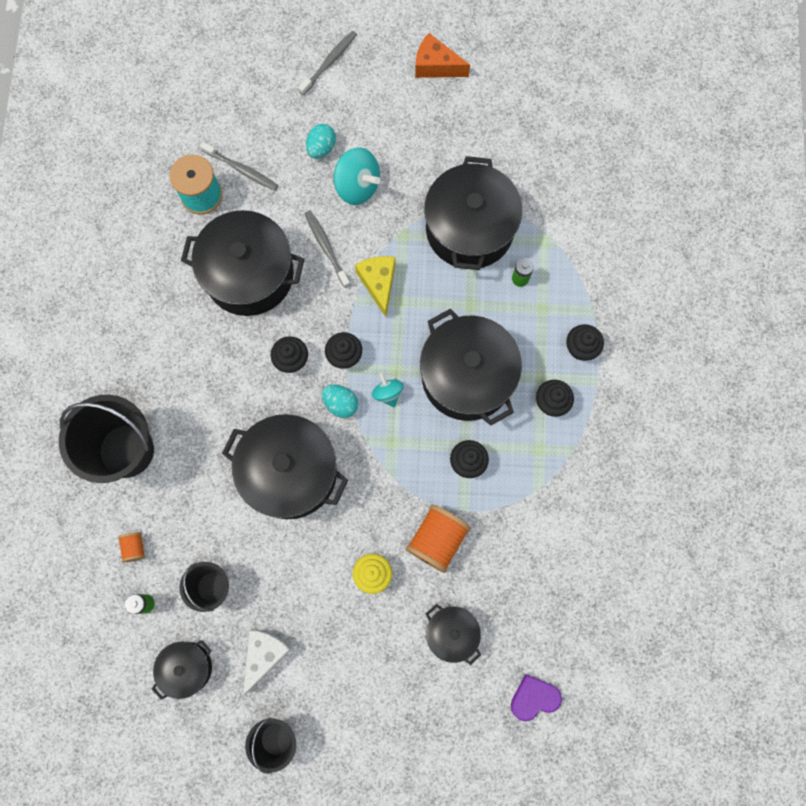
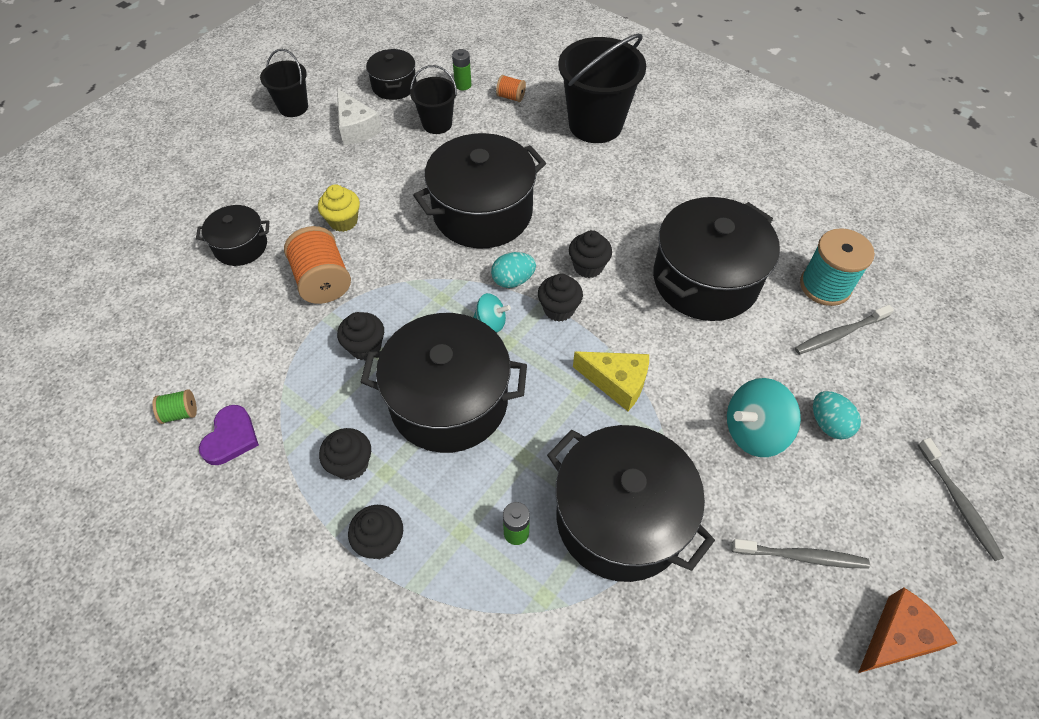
camera: 125 degrees right, 20 degrees down
grey toothbrush [304,210,350,288] -> grey toothbrush moved to [732,539,870,569]
purple heart [511,674,562,721] -> purple heart moved to [199,405,259,465]
none -> green spool [153,389,197,424]

